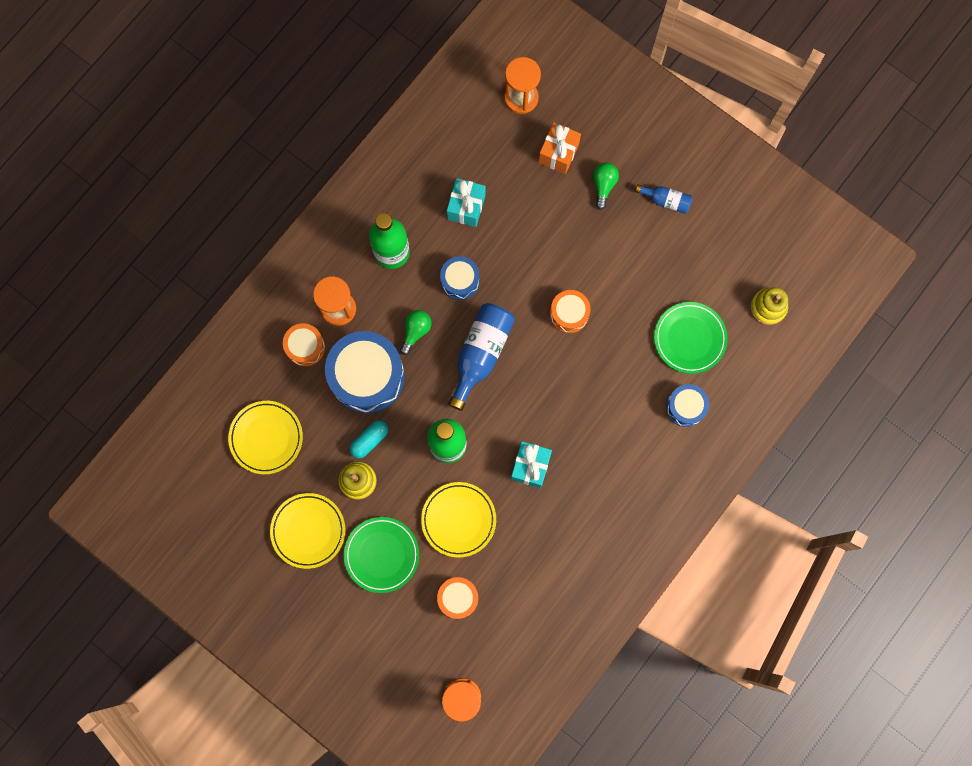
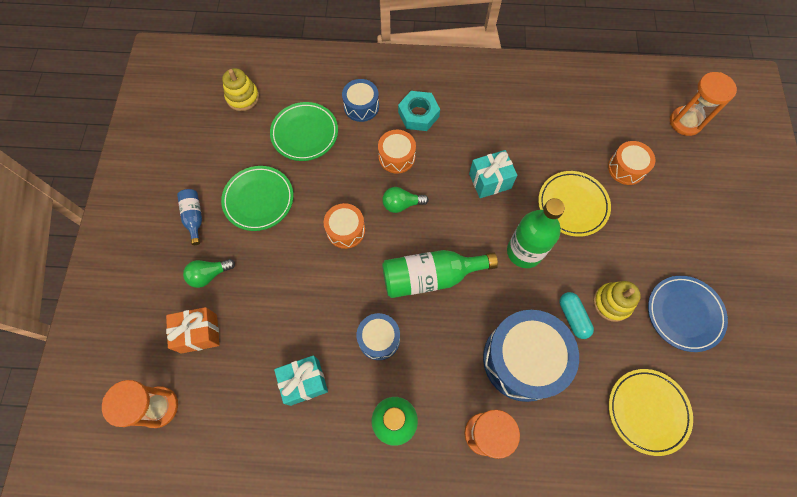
camera: 125 degrees left, 10 degrees down
yellow plate [270,493,345,569] -> blue plate [648,276,728,352]
orange drum [283,323,325,367] -> orange drum moved to [378,130,416,174]
green plate [344,517,419,593] -> green plate moved to [221,166,293,231]
turquoise capsule [350,420,388,459] -> turquoise capsule turned 60 degrees clockwise [560,292,594,339]
green light bulb [400,310,432,355] -> green light bulb moved to [382,187,429,213]
blue bottle [448,303,515,411] -> green bottle [382,250,498,298]
none -> turquoise nut [398,91,440,131]

